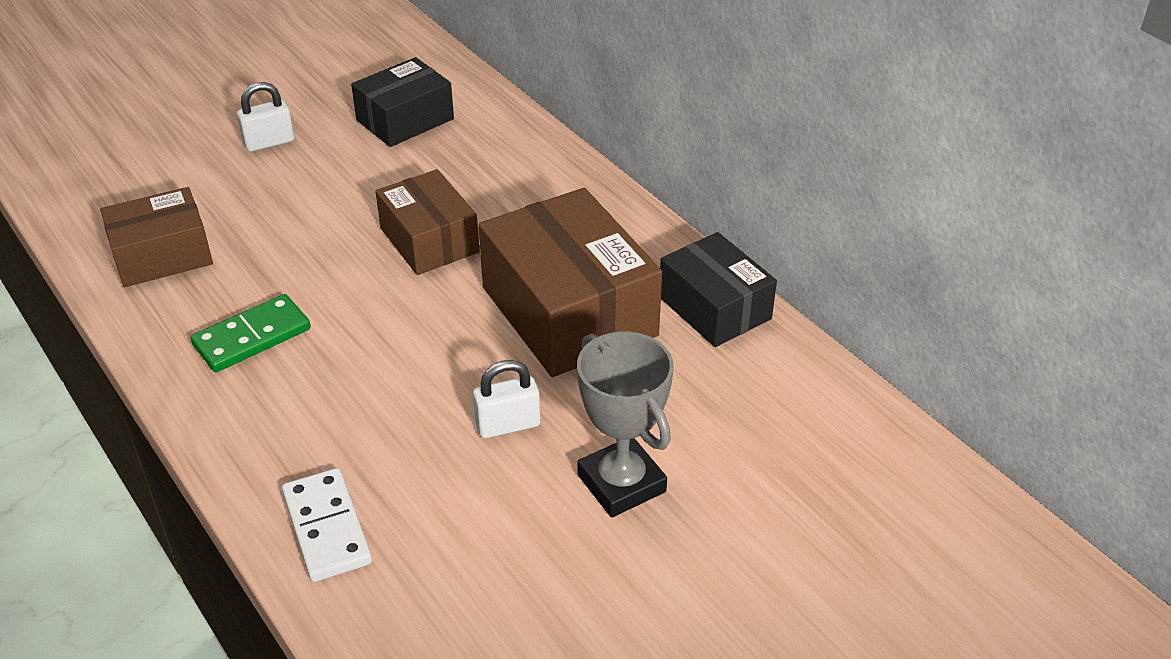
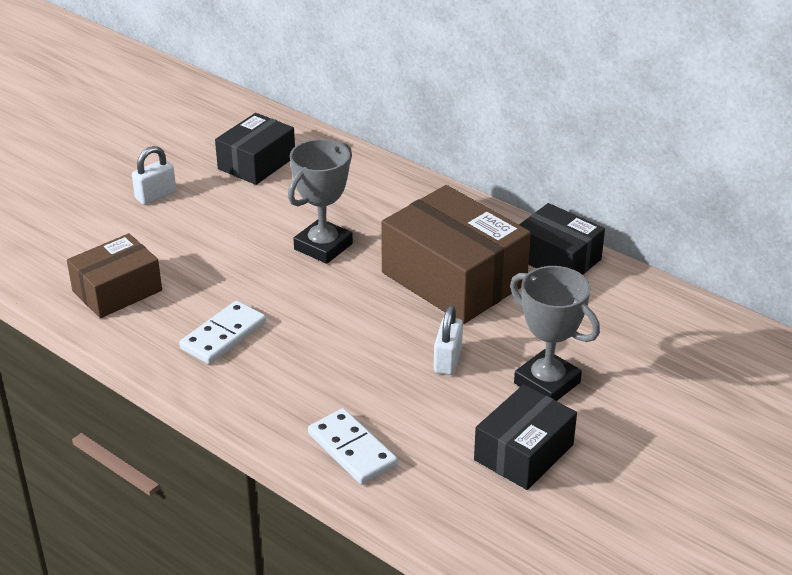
camera: 15 degrees left, 5 degrees down
green domino [191,294,311,372] -> white domino [179,301,266,364]
brown box [375,169,479,275] -> grey trophy [288,139,353,264]
white padlock [473,360,540,438] -> white padlock turned 45 degrees counterclockwise [434,305,463,375]
none -> black box [474,384,577,490]

